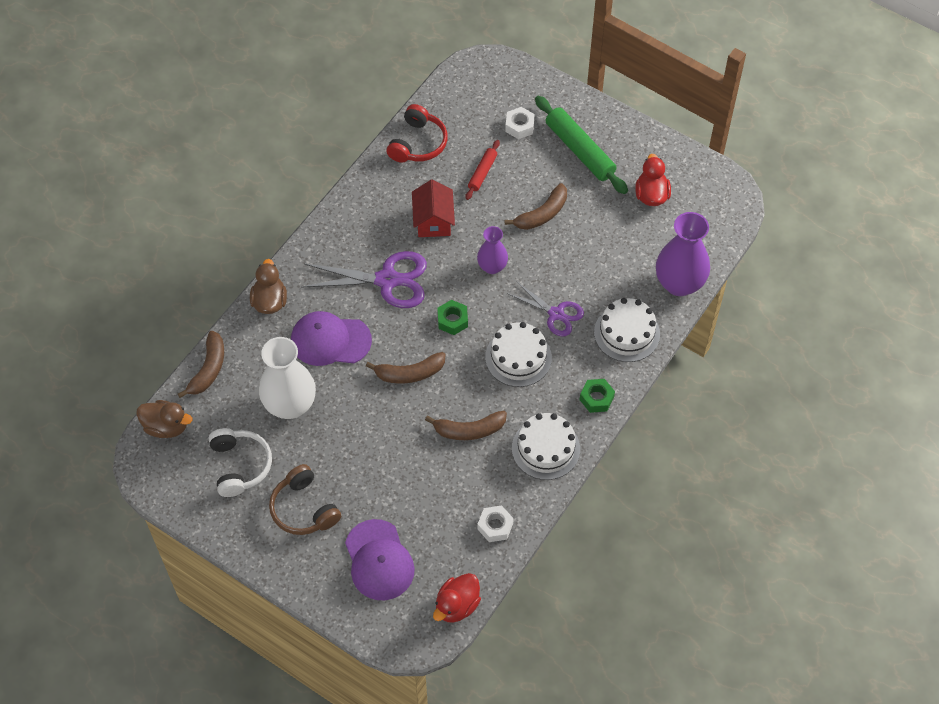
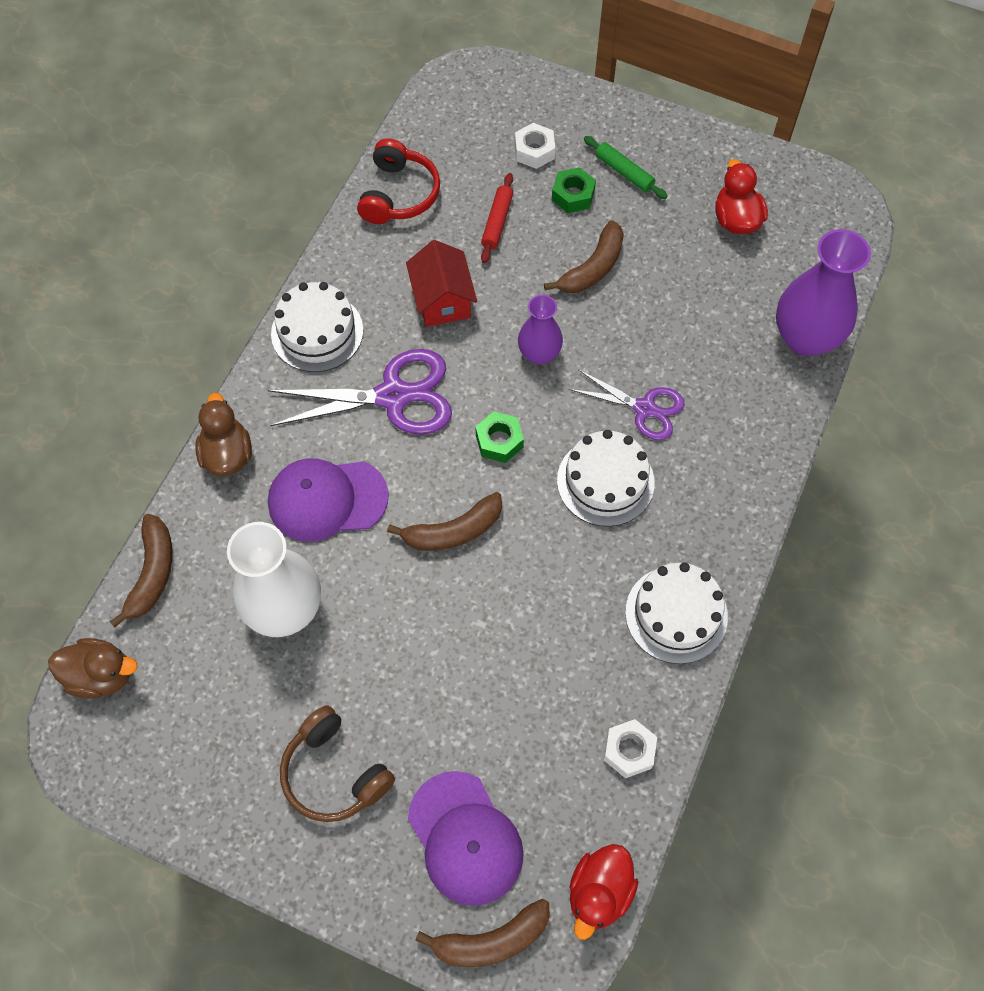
camera: 10 degrees left, 5 degrees up
white headphones [209,428,272,497] -> none
brown banana [425,411,507,440] -> brown banana moved to [415,899,550,967]
green rolling pin [535,96,628,194] -> green rolling pin [584,136,668,199], size x0.54
green nut [580,379,615,413] -> green nut moved to [552,167,596,213]
white cake [594,298,660,362] -> white cake moved to [271,282,363,372]

